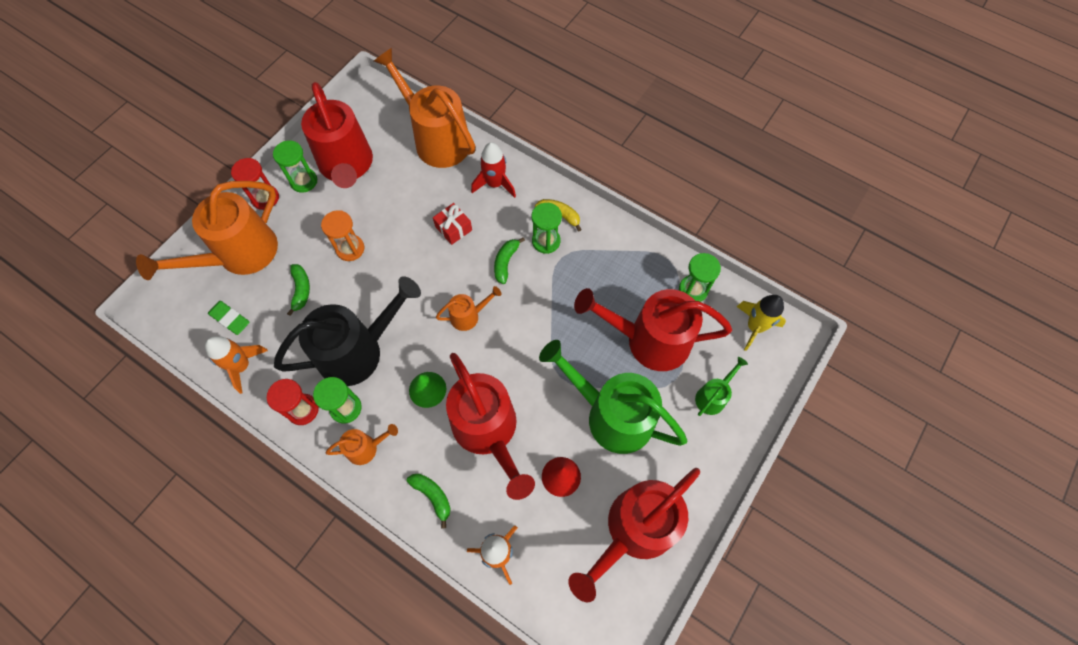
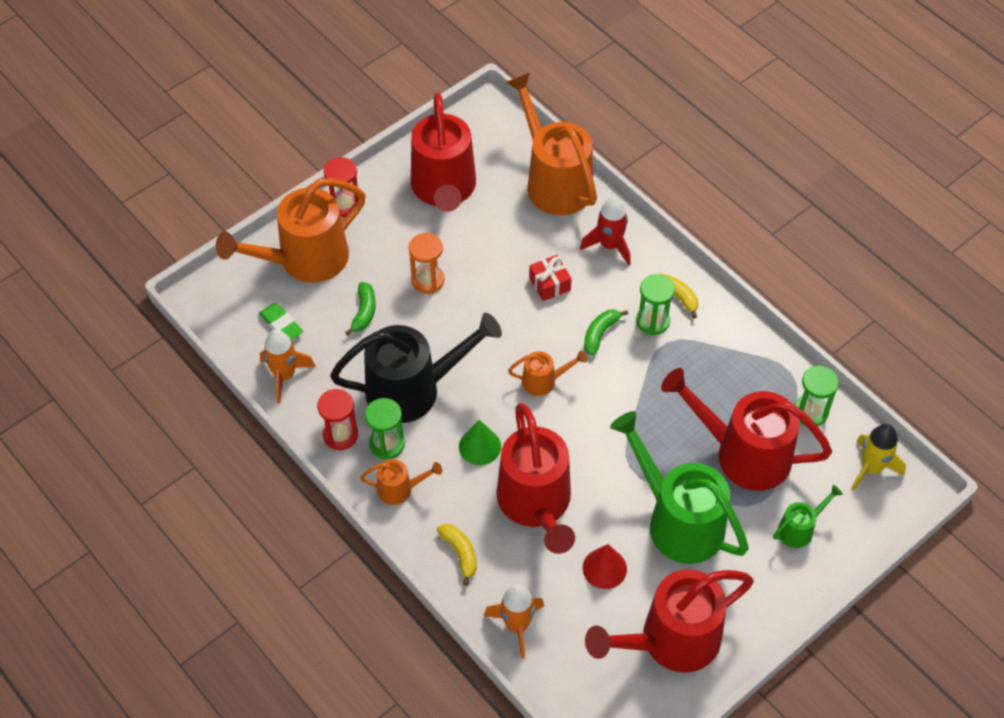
camera: 15 degrees right, 10 degrees down
green hourglass [273,141,317,193] -> none
green banana [407,474,451,528] -> yellow banana [437,524,477,586]

